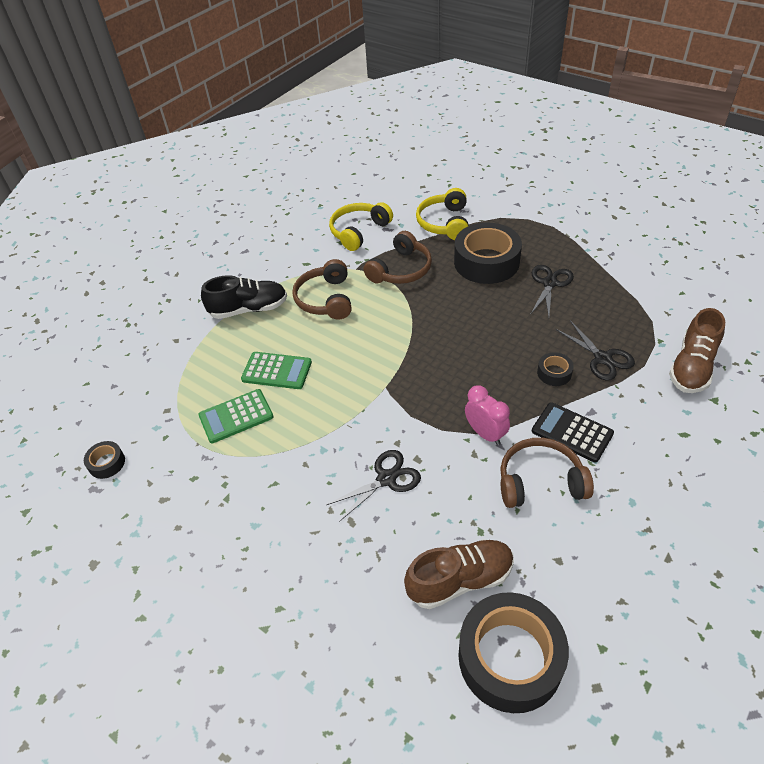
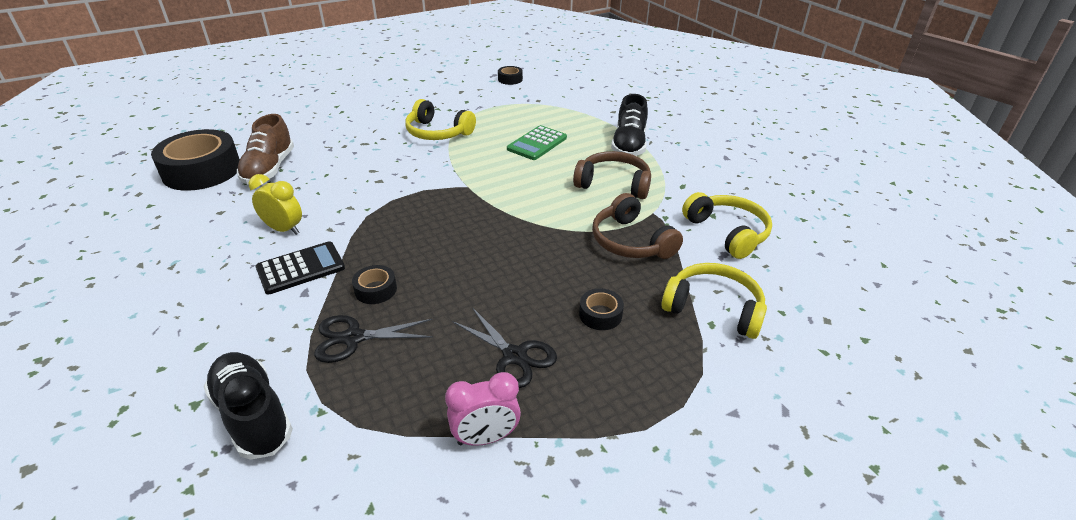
camera: 110 degrees right, 10 degrees down
green calculator [198,389,274,443] -> none
black scissors [326,450,421,522] -> none
black tape [454,223,522,284] -> black tape [579,289,624,330], size x0.44
pink clock [465,385,510,445] -> pink clock moved to [445,372,521,446]
brown headphones [500,438,594,508] -> yellow clock [249,174,302,235]
brown shoe [669,308,725,393] -> black shoe [204,352,293,460]
none -> yellow headphones [405,99,476,140]

